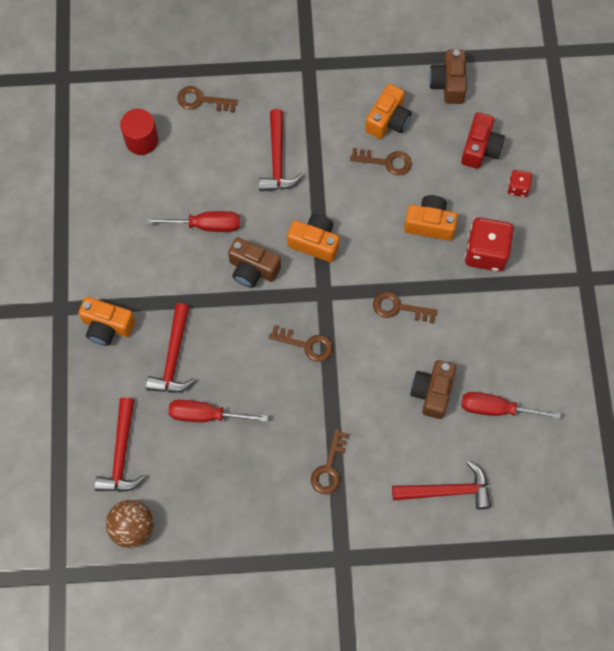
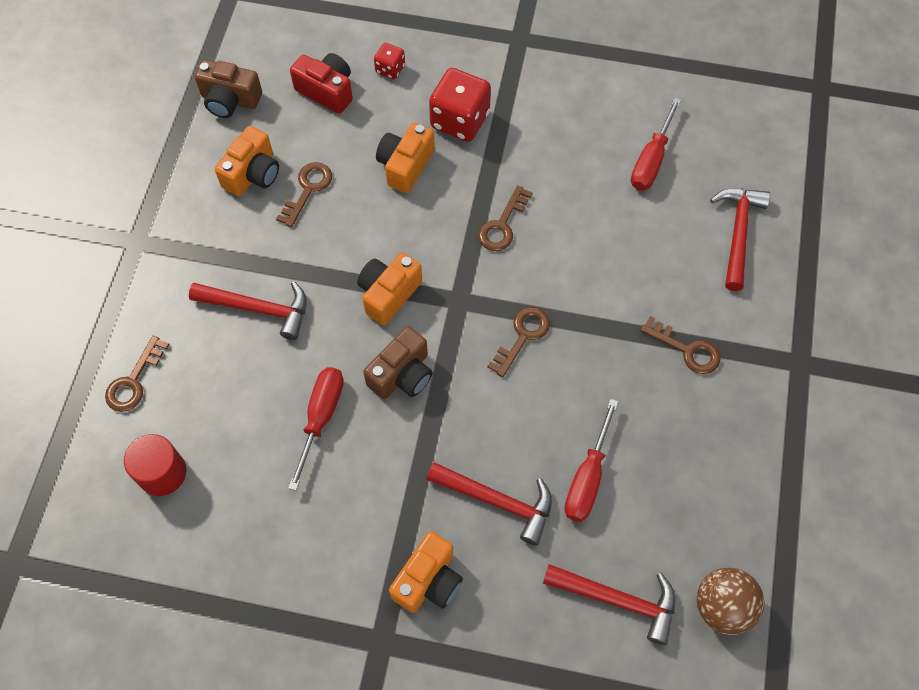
camera: 75 degrees left, 5 degrees down
orange camera [365,84,412,139] -> orange camera turned 75 degrees clockwise [215,126,279,196]
brown camera [410,360,456,419] -> none

